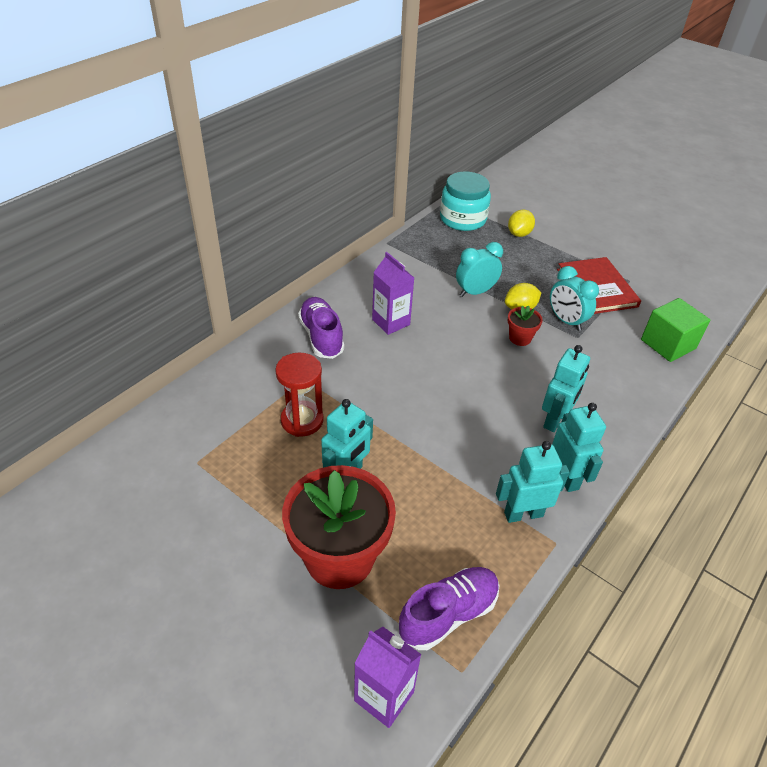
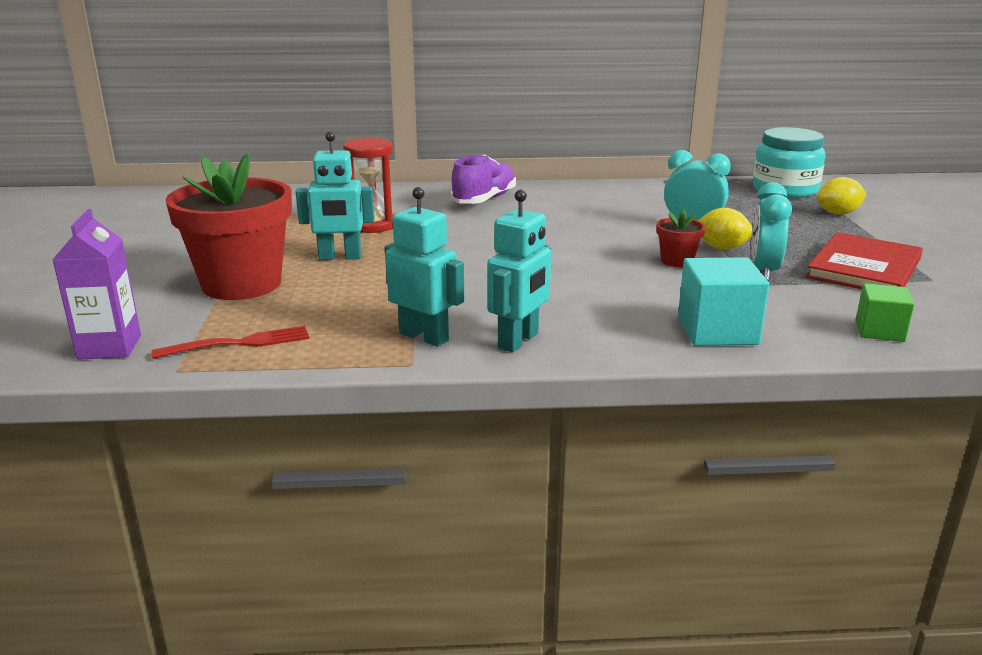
camera: 50 degrees right, 20 degrees down
purple carton [372,252,414,335] -> none
purple shoe [399,567,500,650] -> red fork [151,326,309,359]
turquoise robot [542,345,590,432] -> none
green cube [641,298,710,362] -> green cube [856,283,914,342], size x0.63
none -> turquoise cube [678,257,769,346]

